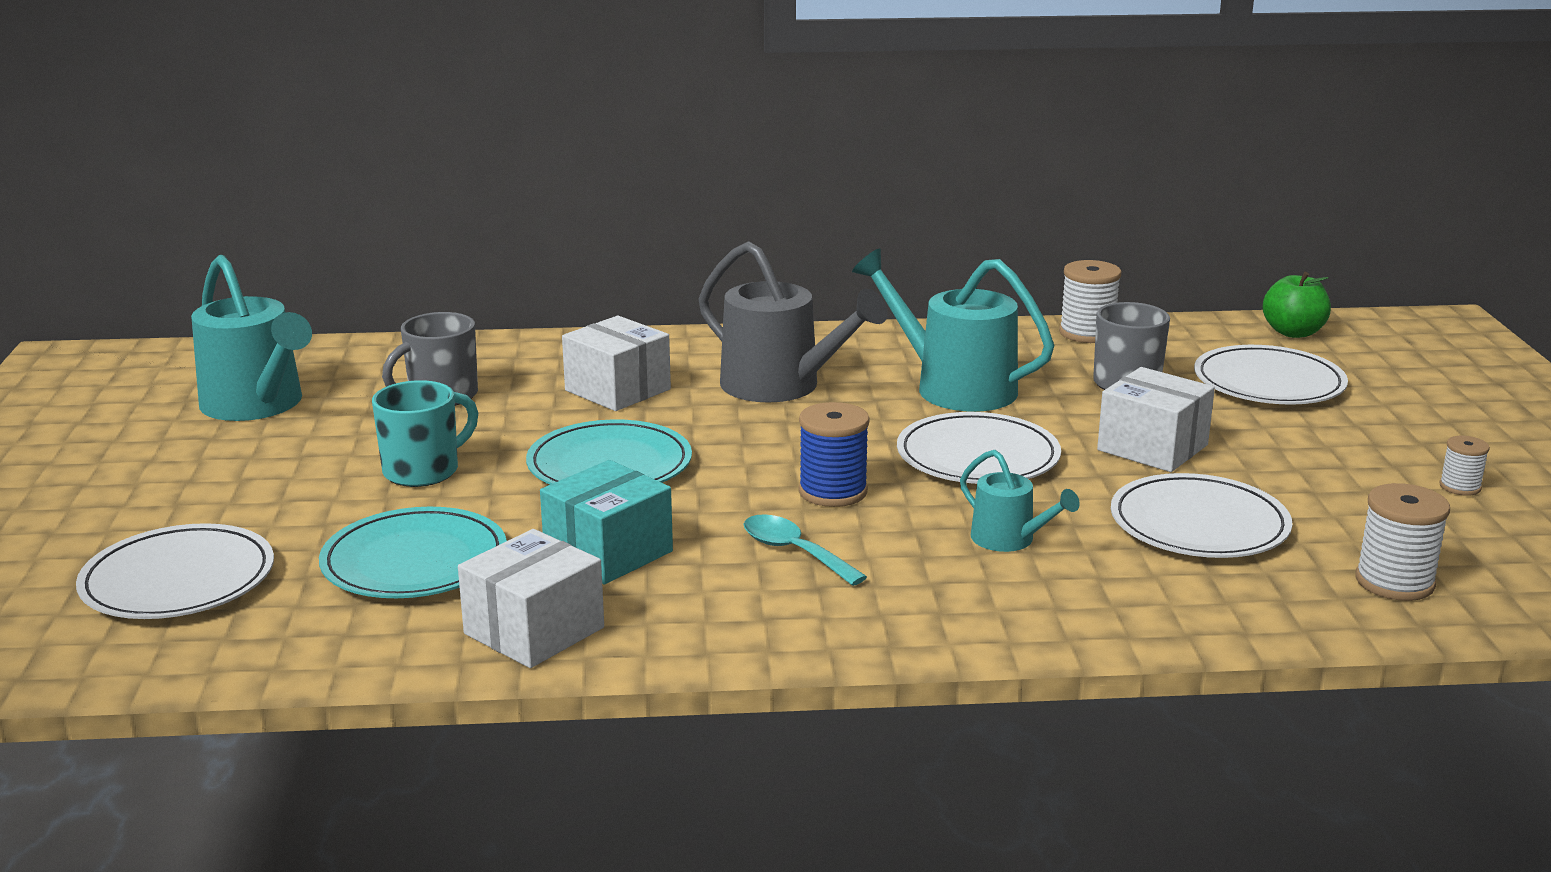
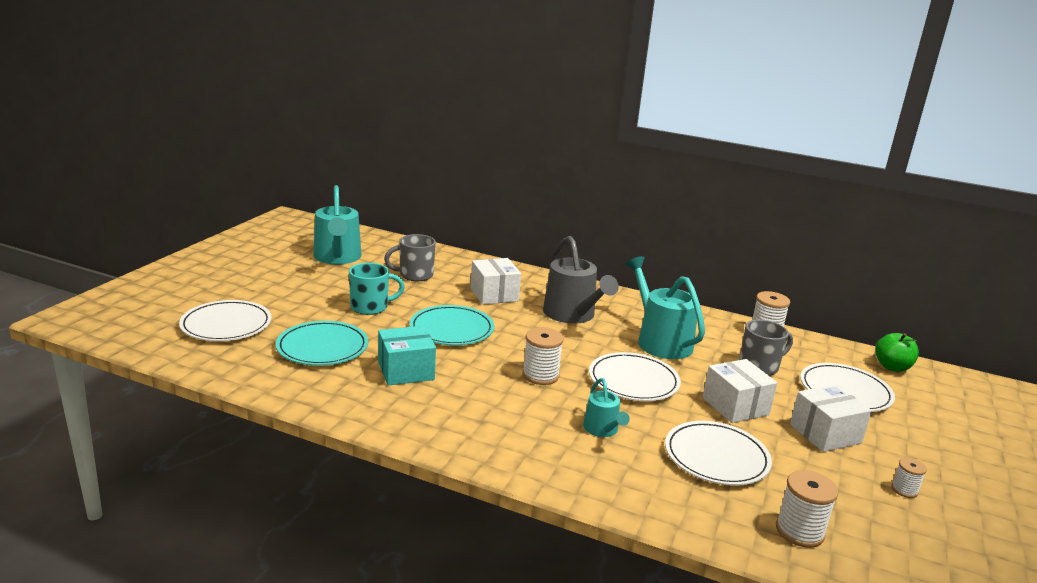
camera: 25 degrees right, 0 degrees up
white box [458,529,604,668] -> white box moved to [790,384,872,452]
turquoise spoon [744,514,867,586] -> none
blue spool [799,402,870,507] -> white spool [522,327,564,385]

